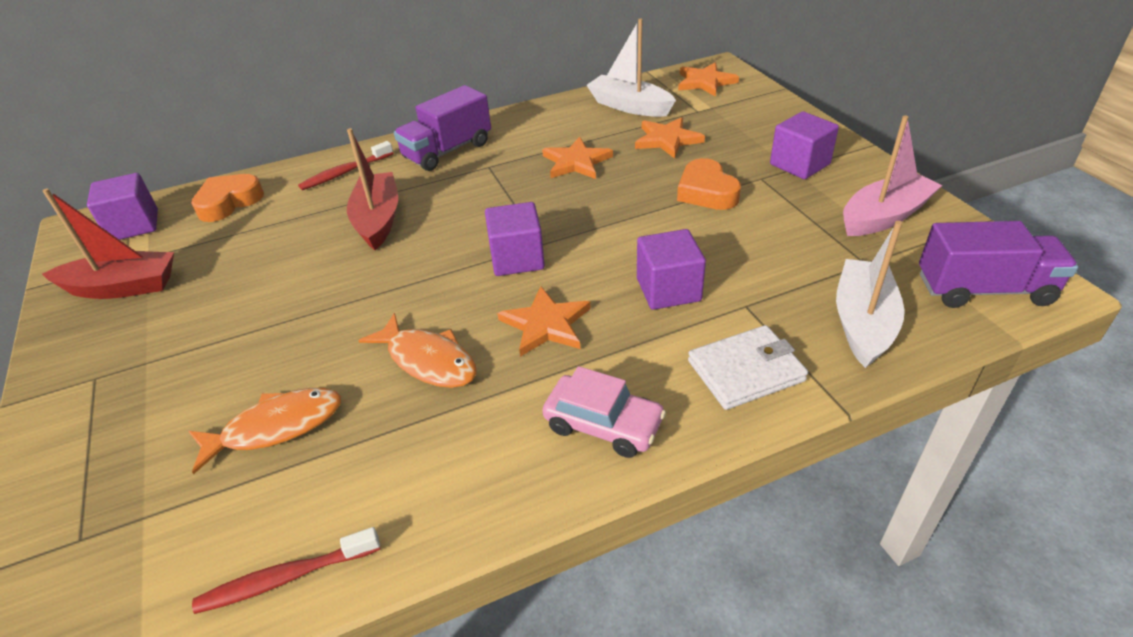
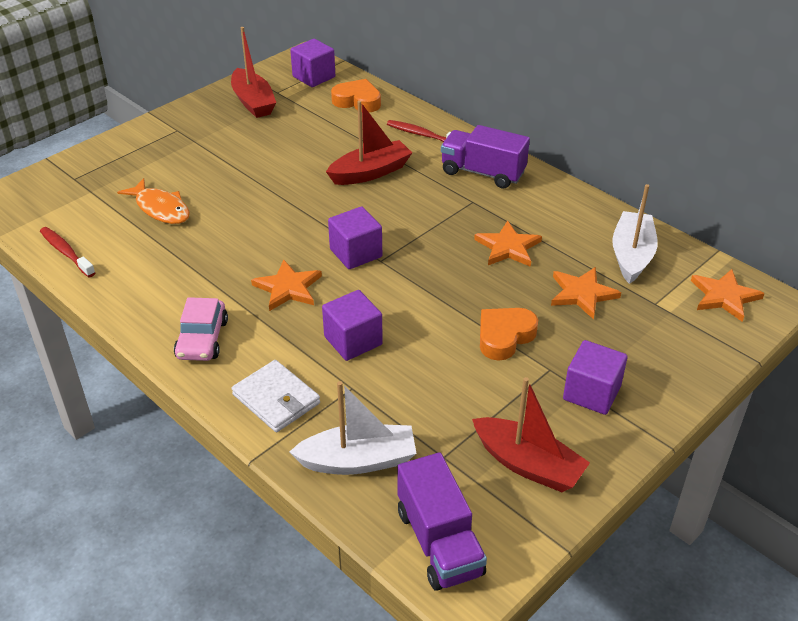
camera: 65 degrees right, 0 degrees up
orange fish [358,313,476,388] -> none
pink boat [843,115,942,236] -> red boat [472,377,590,492]

